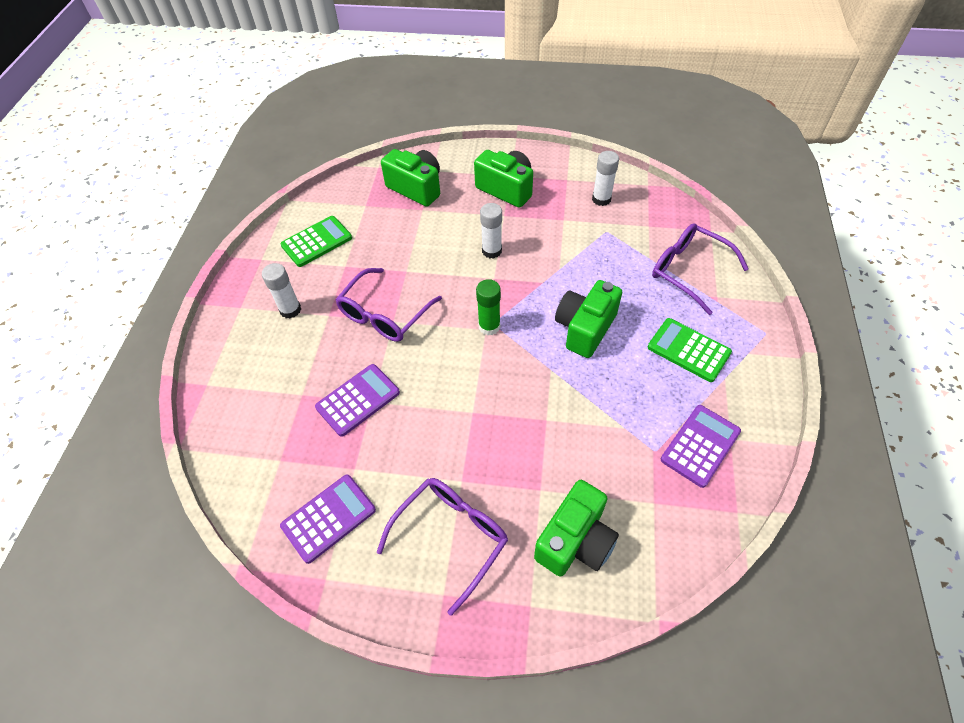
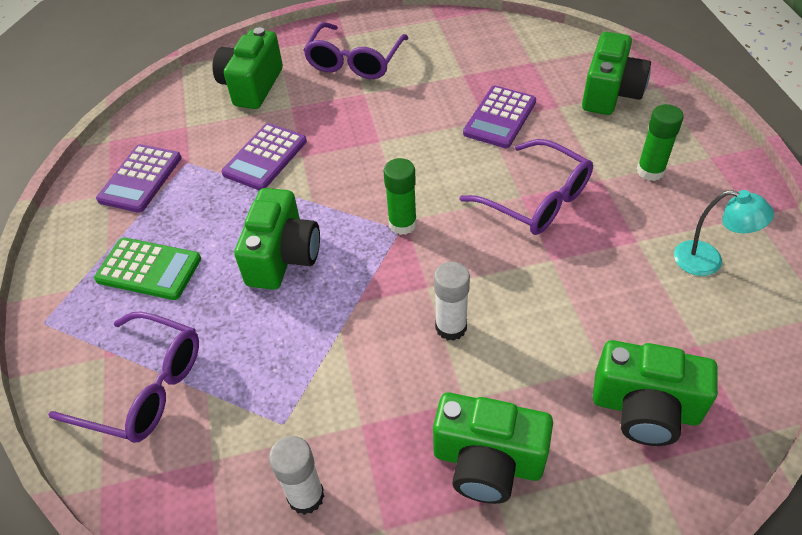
camera: 160 degrees right, 5 degrees down
white glue stick [262,263,301,318] -> green glue stick [637,104,684,181]
green calculator [280,216,352,267] -> turquoise lamp [674,190,774,276]
purple calculator [280,474,376,564] -> purple calculator moved to [221,123,307,190]
purple glasses [335,268,442,342] -> purple glasses turned 120 degrees clockwise [459,139,593,235]
none -> green camera [582,32,651,115]

